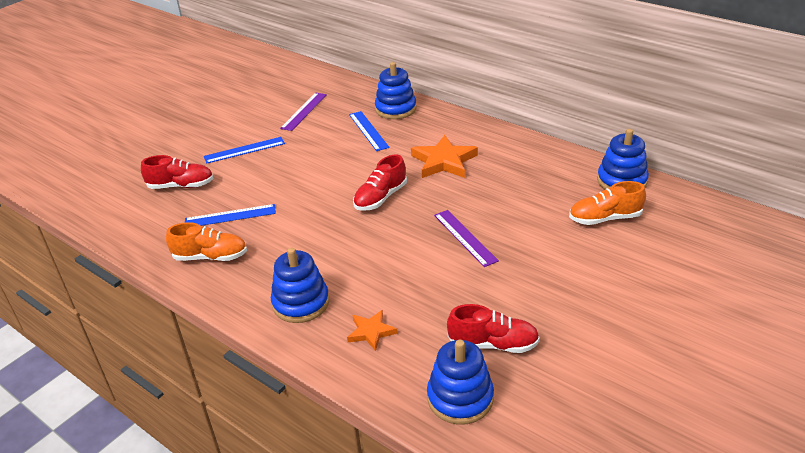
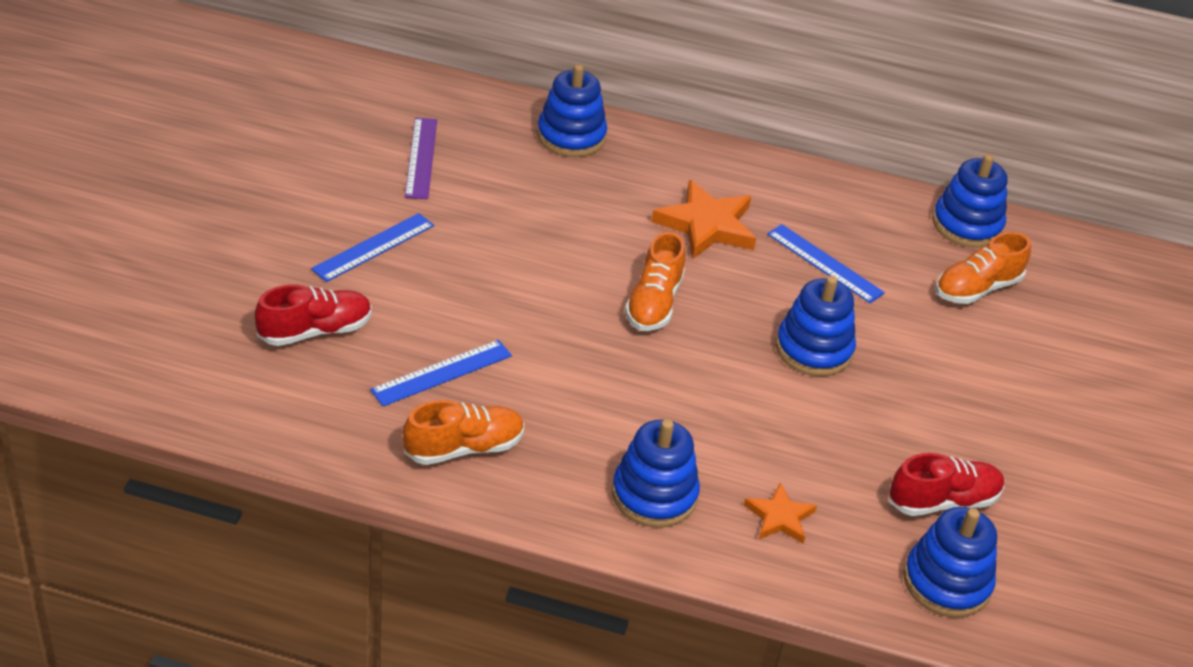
camera: 30 degrees left, 5 degrees up
blue ruler [349,111,390,151] -> blue ruler moved to [767,224,885,303]
red shoe [353,154,407,211] -> orange shoe [625,232,685,331]
purple ruler [434,210,499,267] -> blue stacking toy [776,276,856,376]

